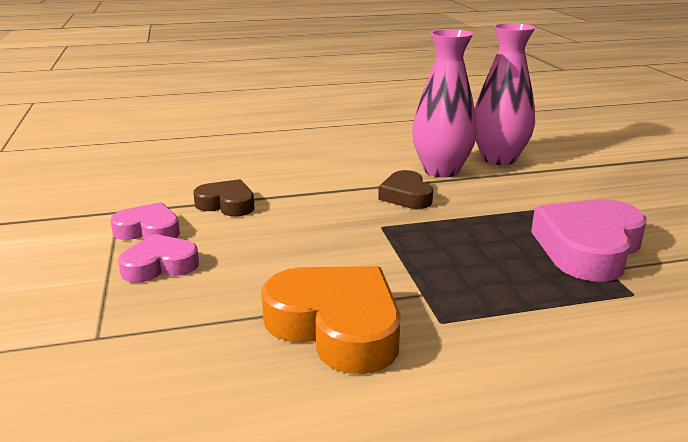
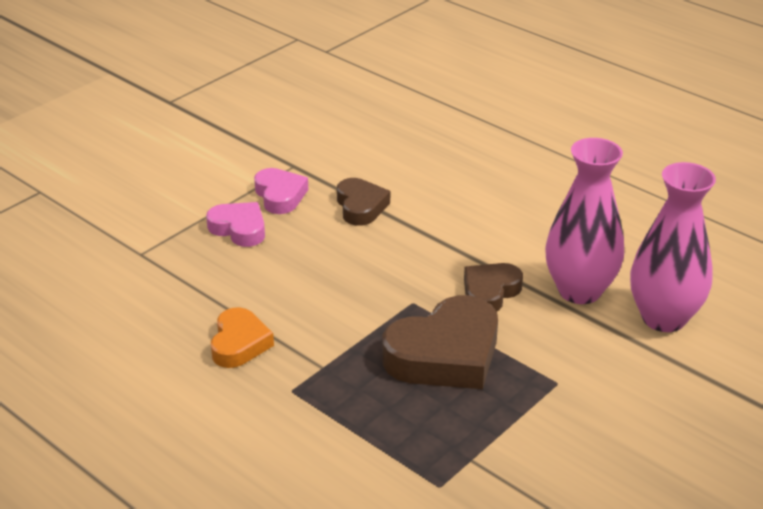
camera: 55 degrees right, 10 degrees up
orange heart [261,266,401,374] -> orange heart [211,307,274,368], size x0.58
pink heart [531,199,646,282] -> none
none -> brown heart [382,295,498,389]

